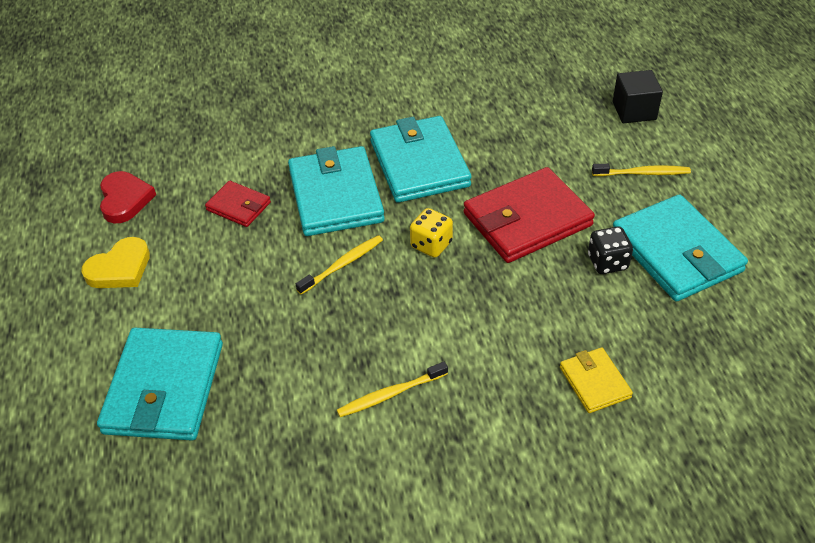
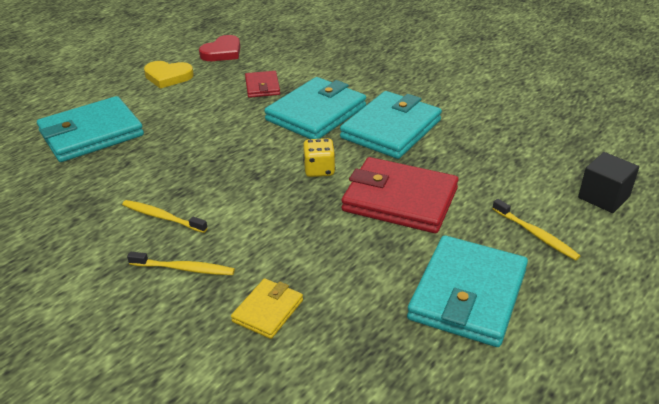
camera: 50 degrees right, 10 degrees down
yellow toothbrush [296,235,383,295] -> yellow toothbrush moved to [127,252,235,275]
black dice [588,226,633,274] -> none

